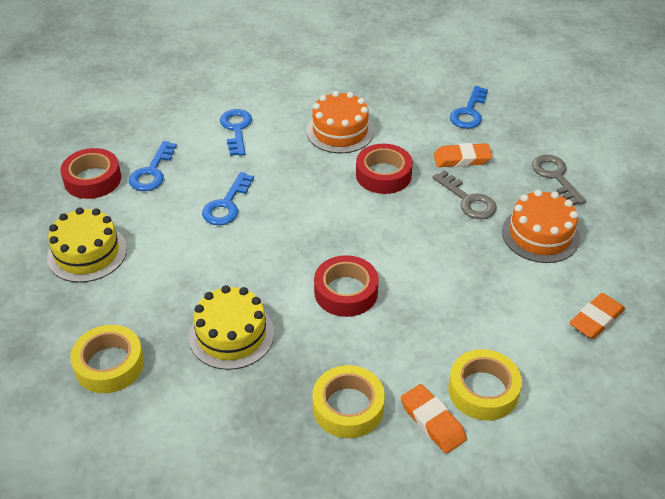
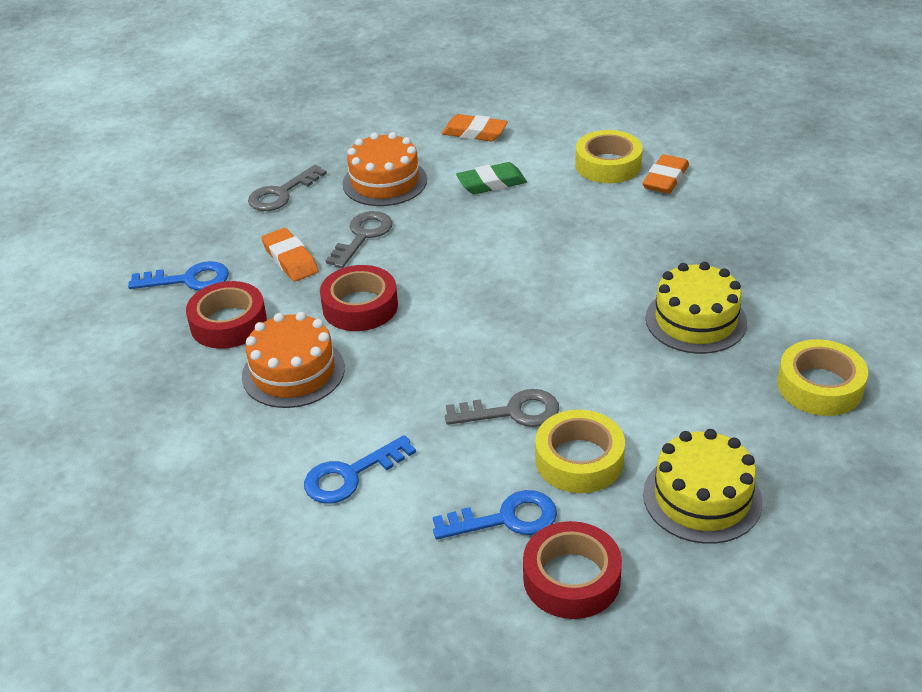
camera: 115 degrees left, 5 degrees down
blue key [202,172,254,225] -> grey key [445,389,559,427]
yellow tape [313,365,385,438] -> yellow tape moved to [535,409,625,493]
red tape [314,255,379,317] -> red tape moved to [186,281,267,349]
none -> green eraser [456,162,527,194]

